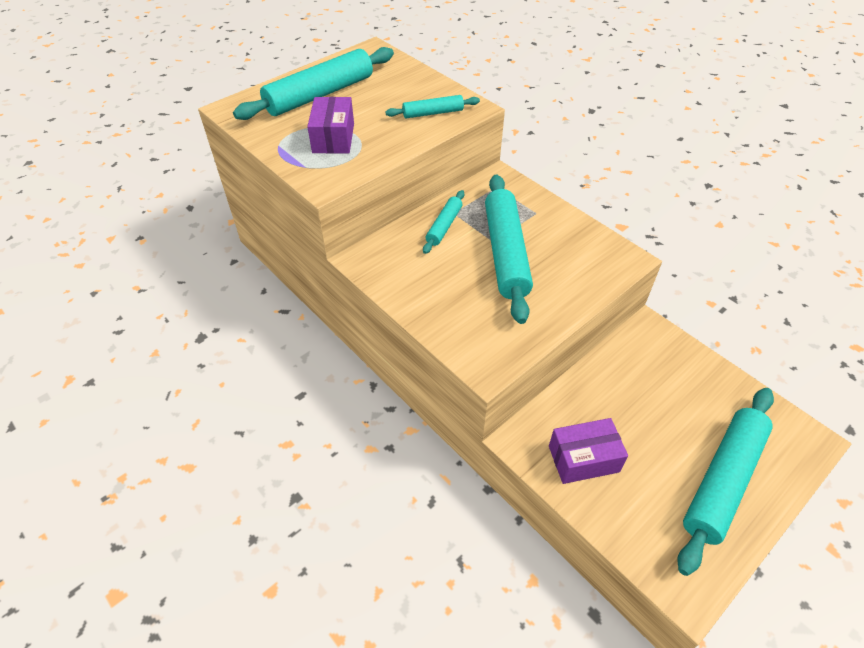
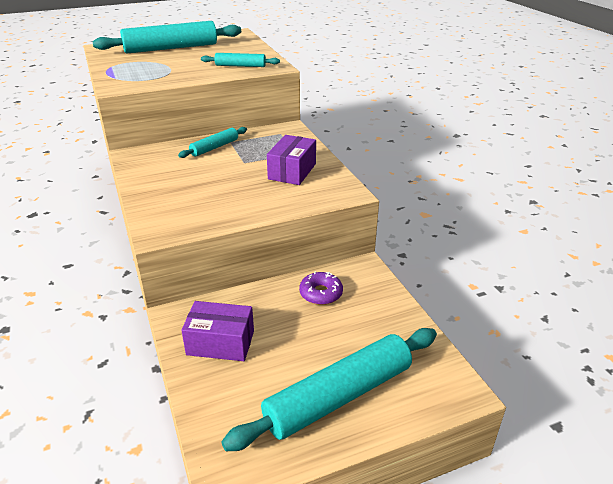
camera: 20 degrees right, 15 degrees down
purple box [307,97,354,154] -> purple box moved to [267,135,316,185]
turquoise rolling pin [485,175,533,324] -> none
none -> purple donut [299,272,343,305]

